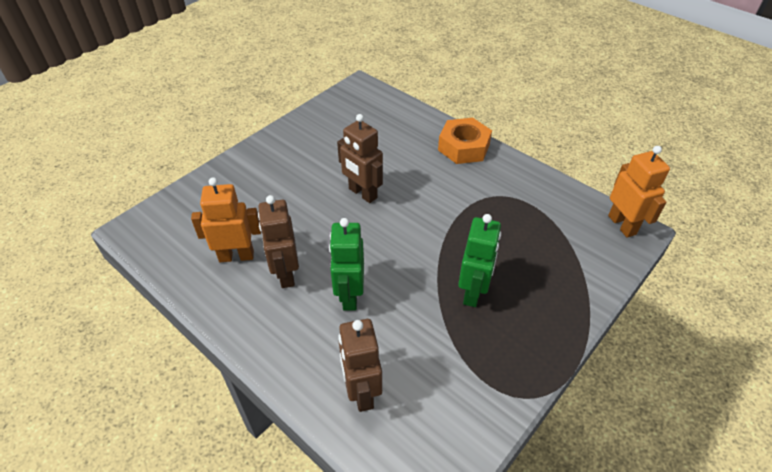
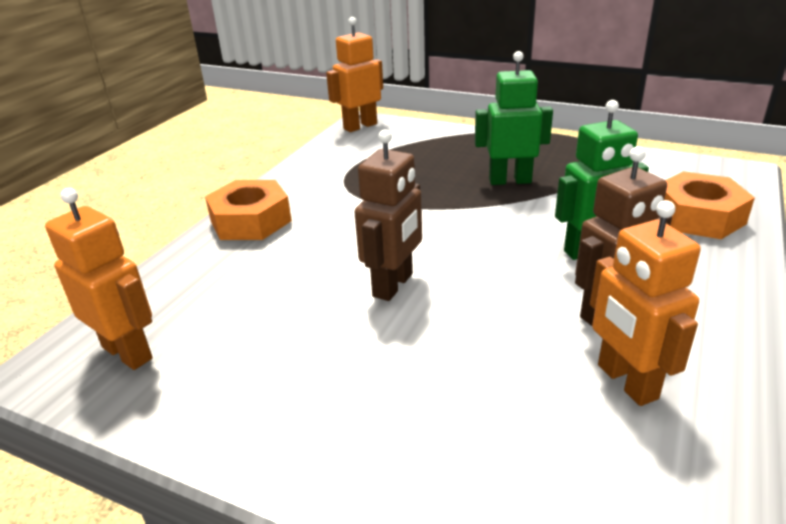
camera: 105 degrees left, 15 degrees down
brown robot [338,319,382,412] -> orange nut [664,171,755,239]
none -> orange robot [45,188,152,370]

